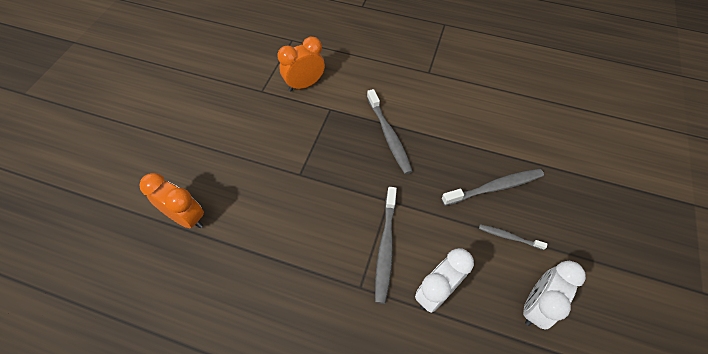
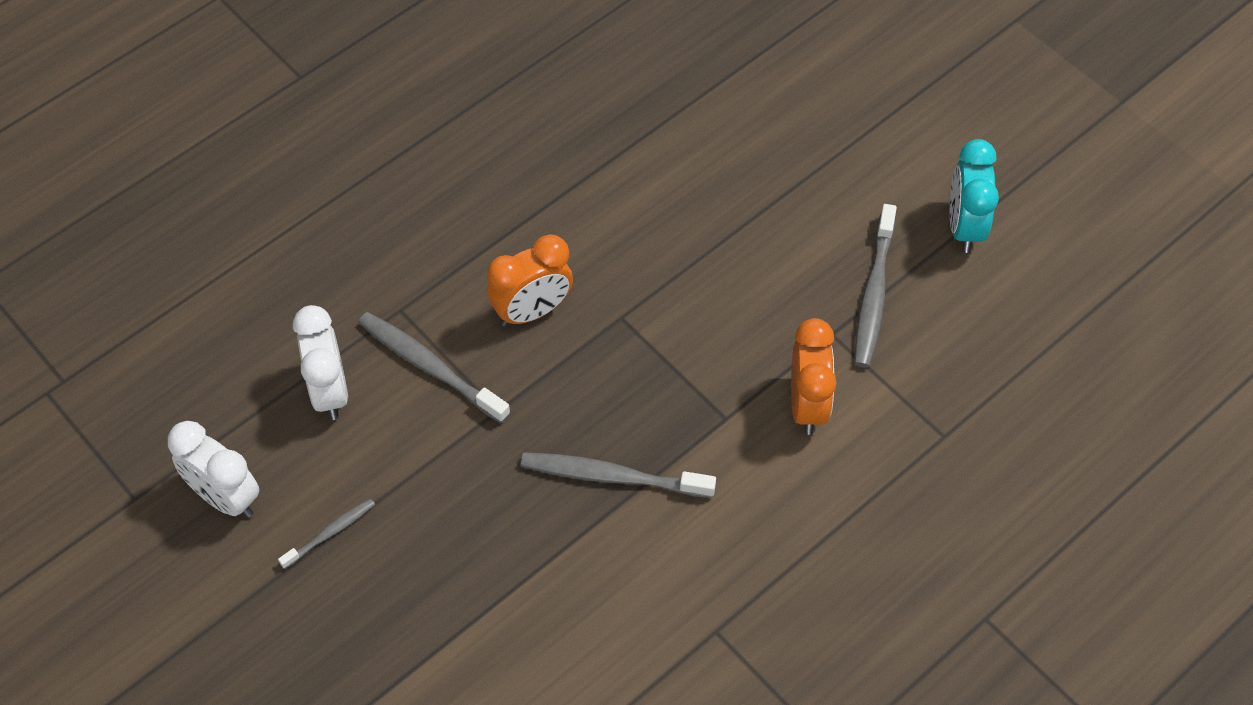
camera: 120 degrees right, 0 degrees up
orange clock [139,173,204,228] -> orange clock moved to [487,234,573,326]
grey toothbrush [441,169,544,206] -> grey toothbrush moved to [854,204,897,368]
white clock [523,261,586,330] -> white clock turned 150 degrees clockwise [168,421,259,518]
none -> turquoise clock [950,139,999,253]

